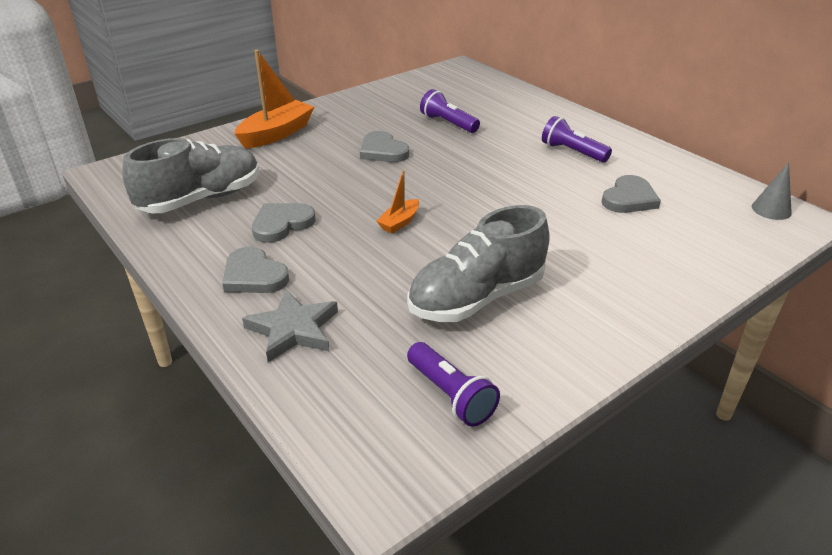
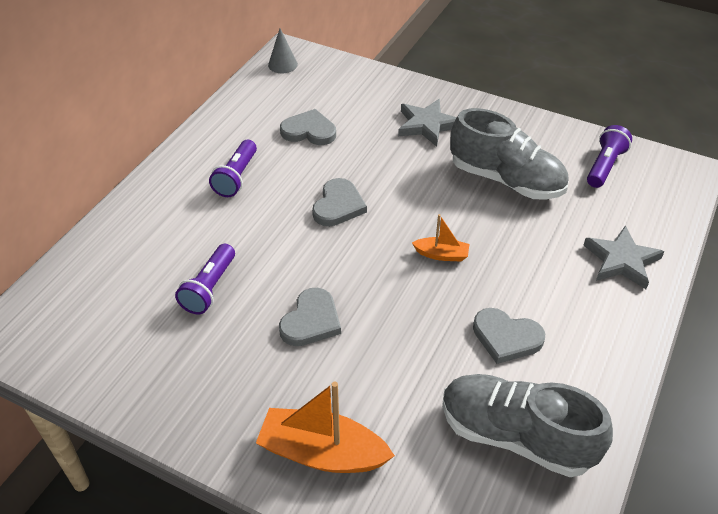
camera: 115 degrees left, 10 degrees up
grey heart [222,246,289,293] -> grey heart moved to [312,178,367,226]
none -> grey star [398,99,457,147]

